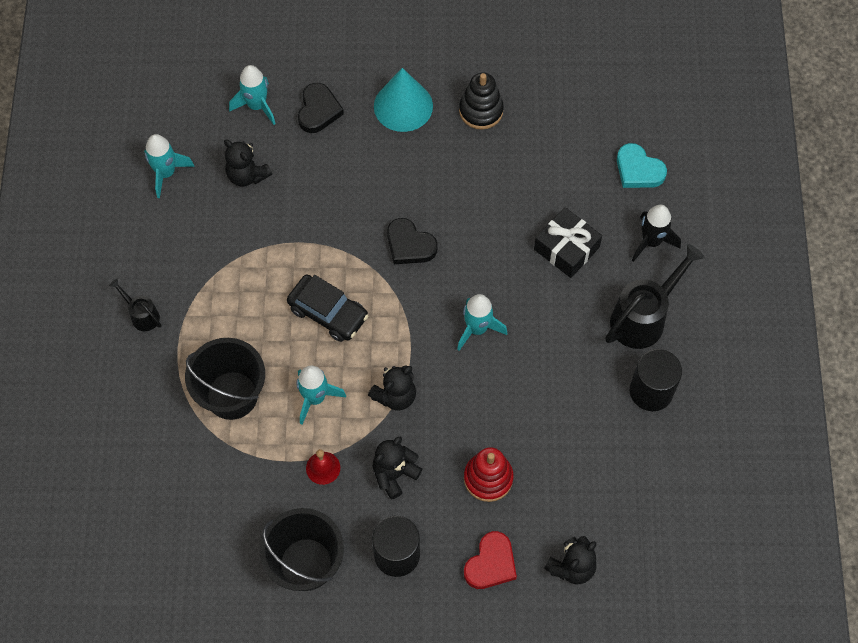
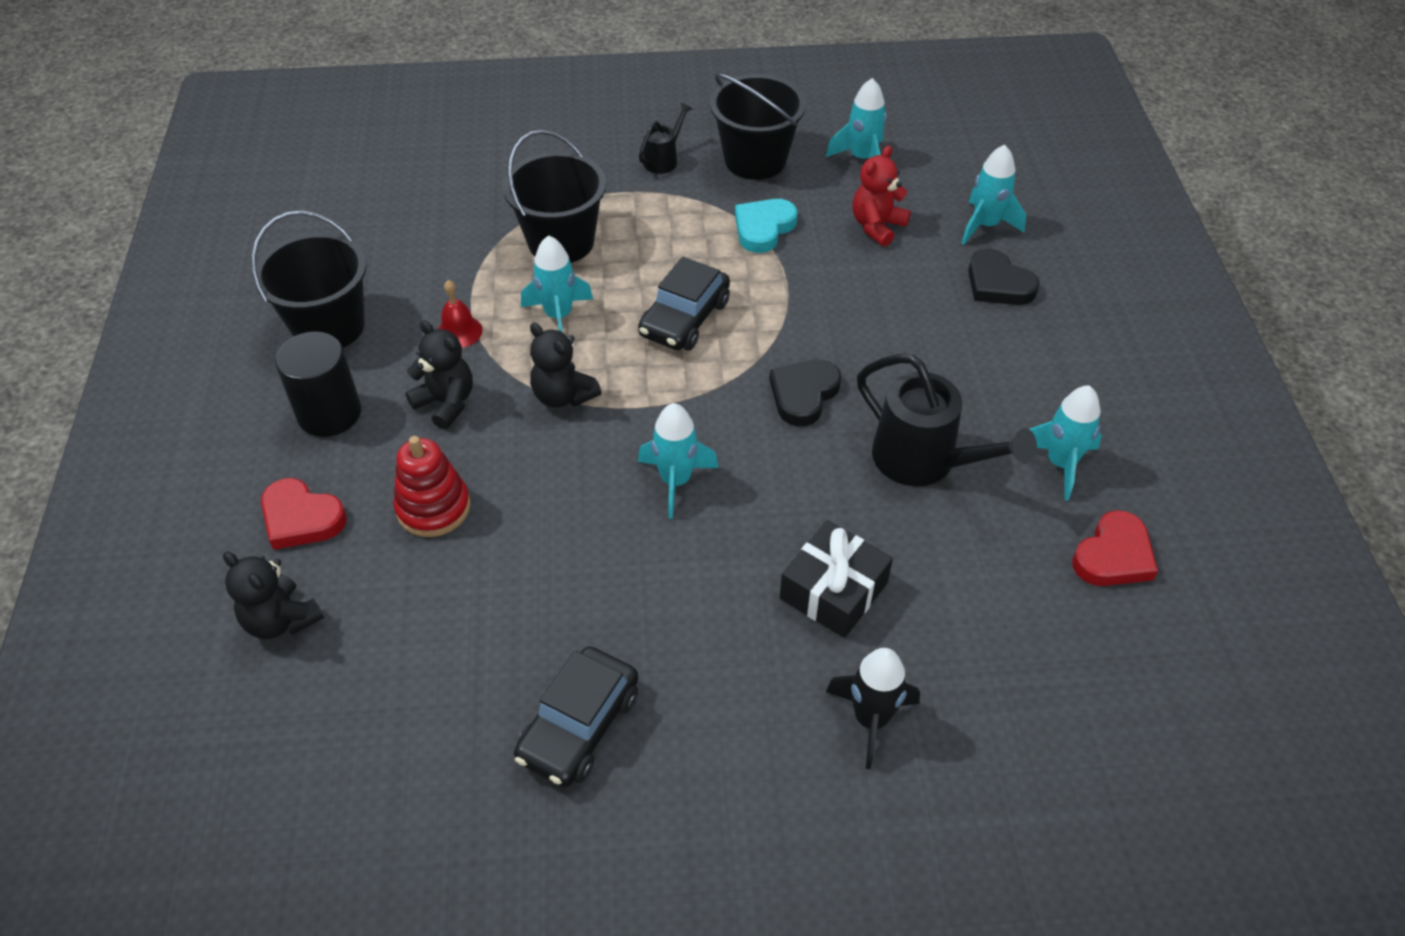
camera: 85 degrees right, 15 degrees down
black teddy bear [224,139,272,187] -> red teddy bear [852,146,911,247]
black heart [298,83,344,133] -> black heart turned 45 degrees clockwise [968,249,1040,305]
turquoise cone [374,68,433,132] -> none
black stacking toy [459,73,504,130] -> turquoise rocket [1029,385,1102,501]
black watering can [605,244,705,349] -> black watering can moved to [857,354,1037,486]
turquoise heart [617,143,667,188] -> turquoise heart moved to [735,199,798,253]
black cylinder [630,349,682,411] -> black car [514,646,638,787]
none -> black bucket [710,74,806,180]
none -> red heart [1072,510,1158,586]

